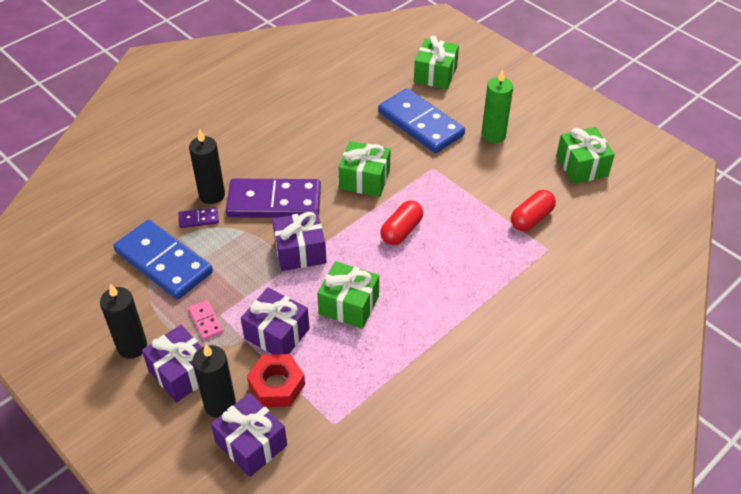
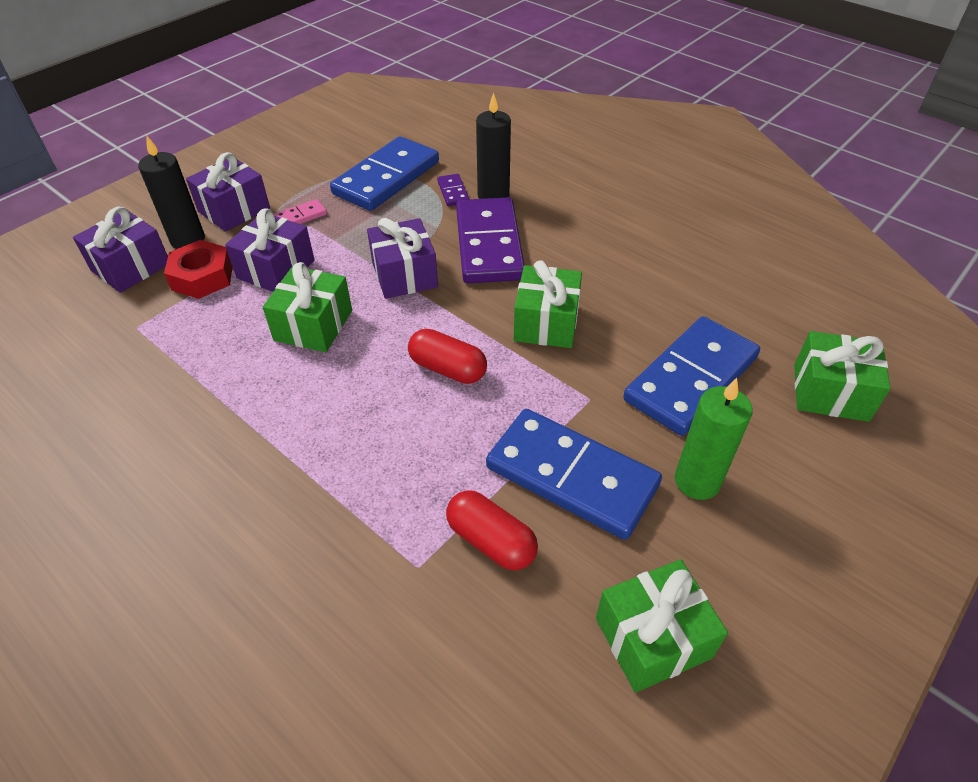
camera: 85 degrees right, 0 degrees up
black candle [100,283,147,359] -> none
none -> blue domino [486,409,662,540]

